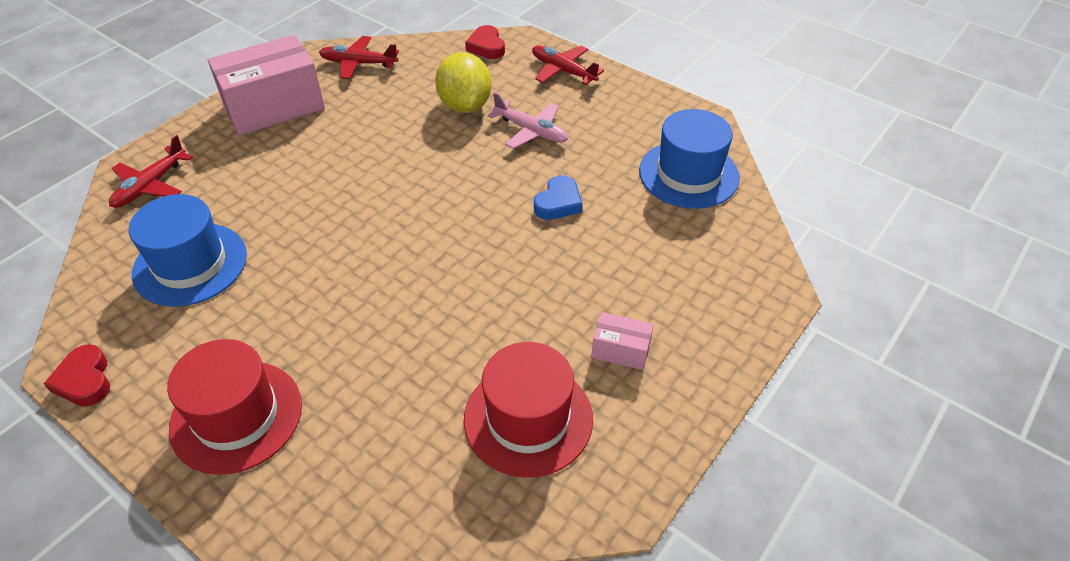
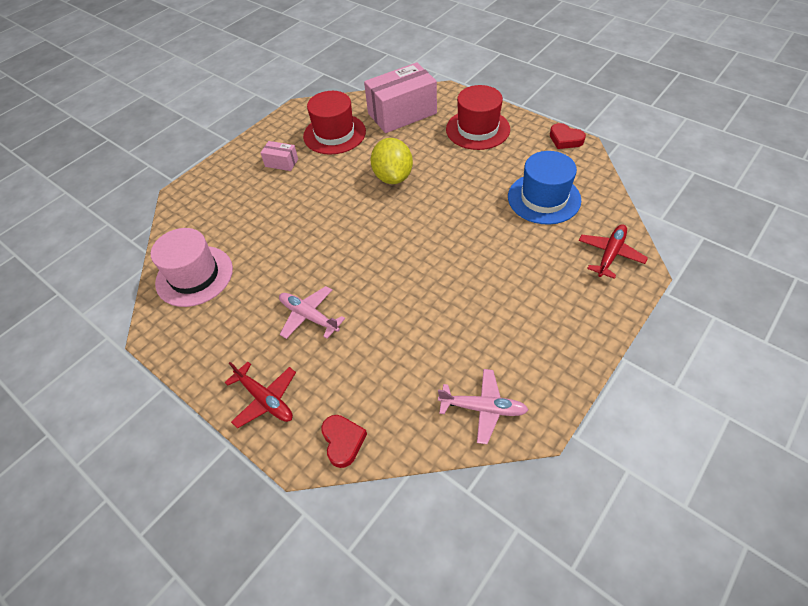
camera: 175 degrees left, 5 degrees up
red heart [44,344,110,407] -> red heart turned 150 degrees clockwise [550,123,586,149]
pink box [208,35,325,135] -> pink box moved to [364,62,437,133]
red plane [319,36,399,79] -> pink plane [438,369,528,444]
yellow lemon [435,52,492,113] -> yellow lemon moved to [371,138,413,184]
blue heart [534,175,583,220] -> none
blue hat [639,109,740,209] -> pink hat [151,228,233,307]

